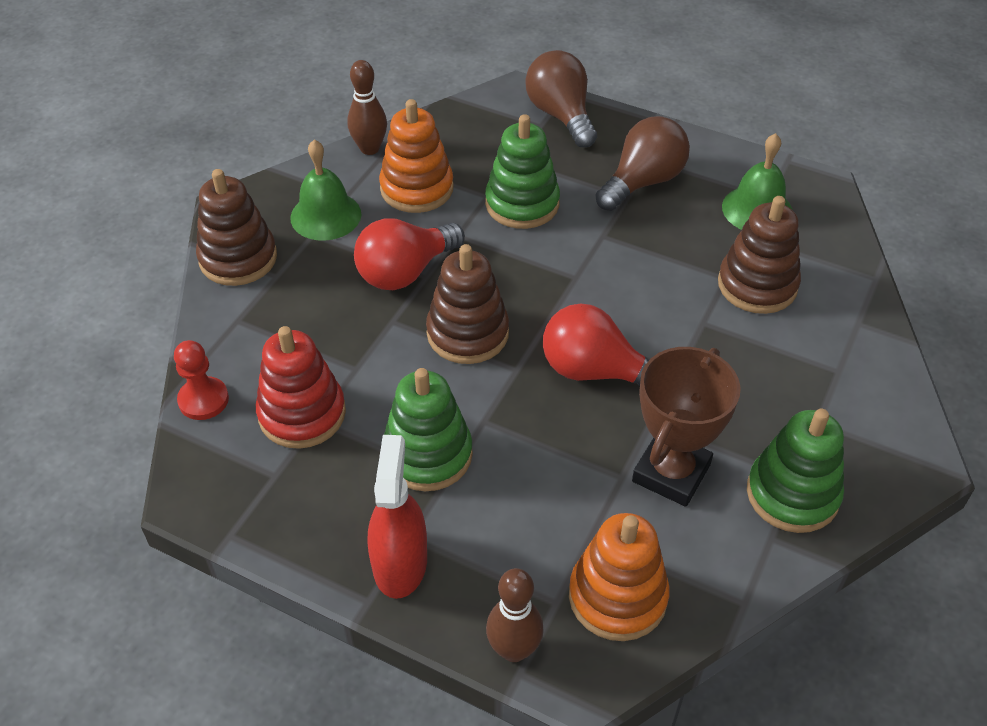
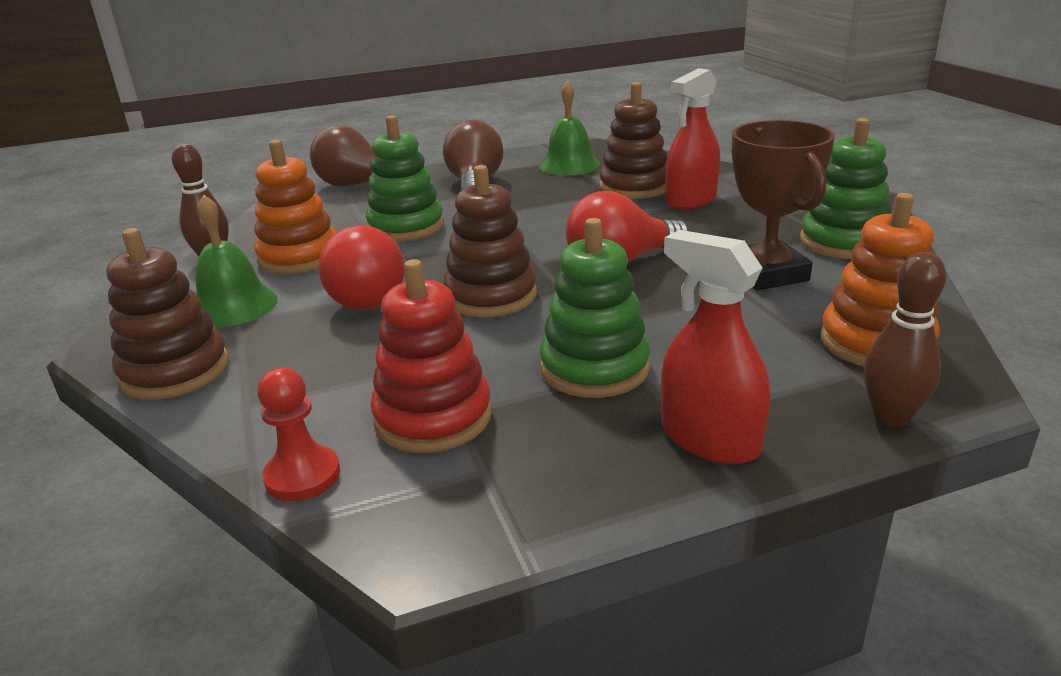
camera: 45 degrees left, 20 degrees down
none -> red spray bottle [666,68,720,210]

